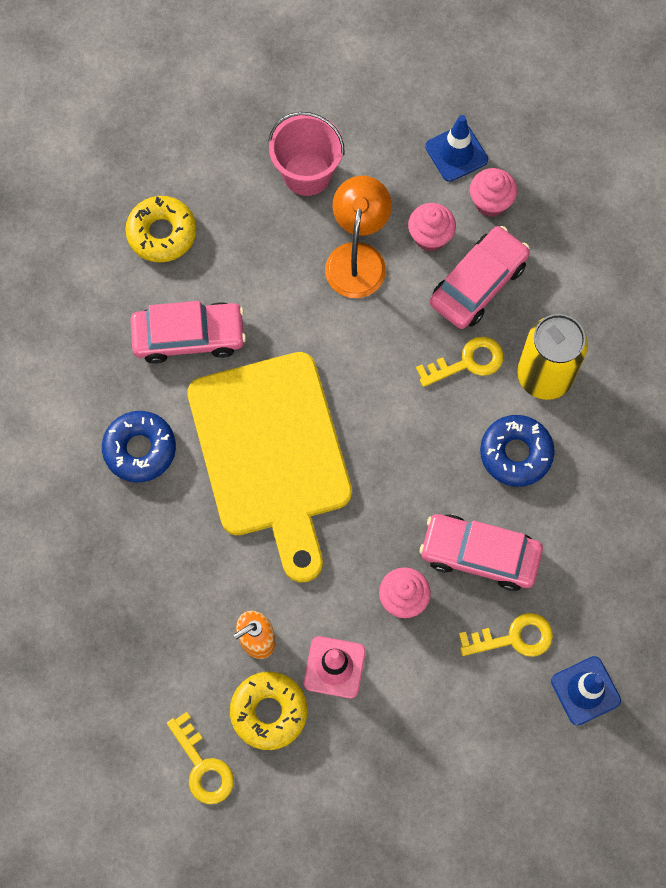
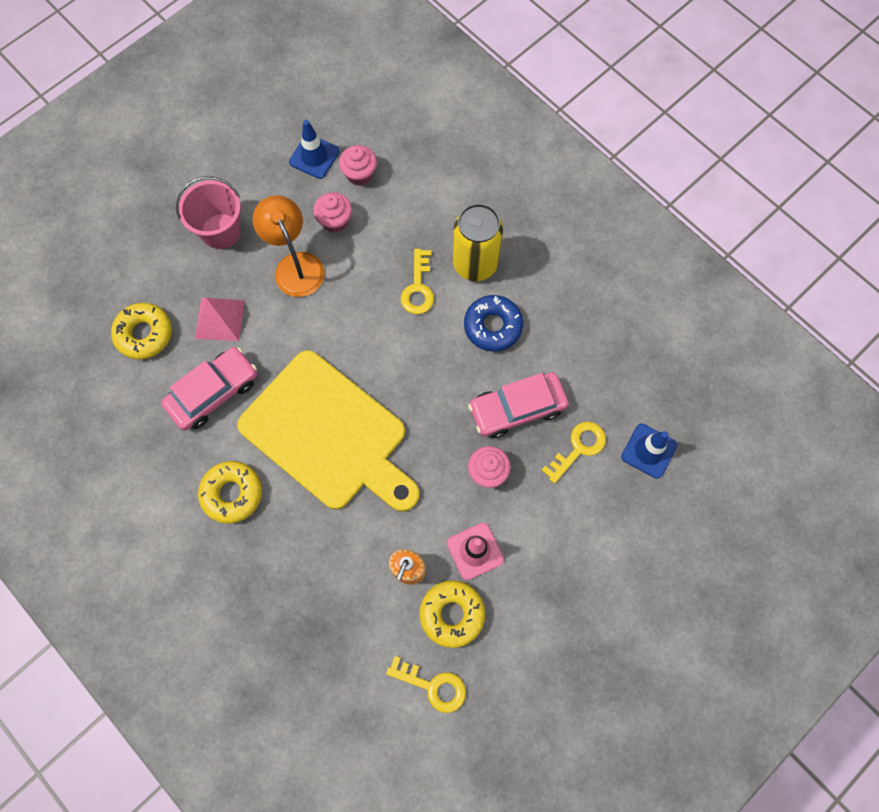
camera: 35 degrees left, 0 degrees up
blue donut [102,411,176,483] -> yellow donut [198,461,262,524]
yellow key [416,337,503,387] -> yellow key turned 150 degrees clockwise [401,249,434,314]
pink car [430,226,530,329] -> none
none -> pink pyramid [195,298,245,341]

